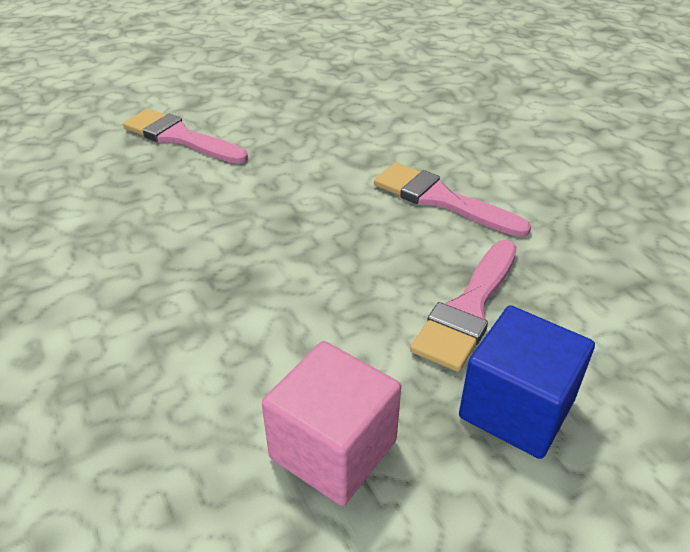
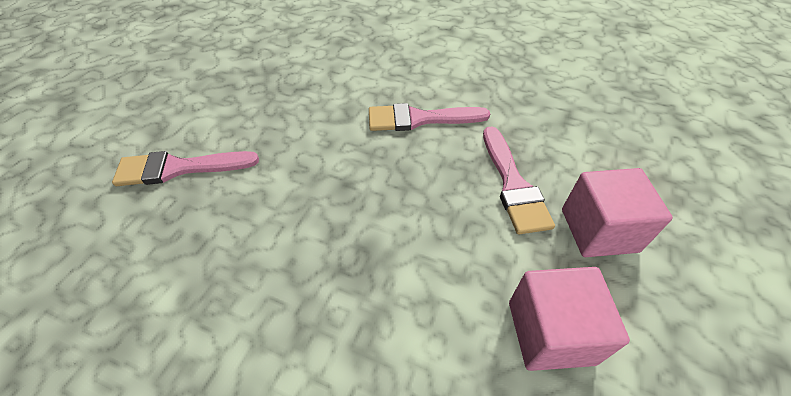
camera: 40 degrees left, 10 degrees up
blue cube [459,305,595,459] -> pink cube [562,168,673,257]

